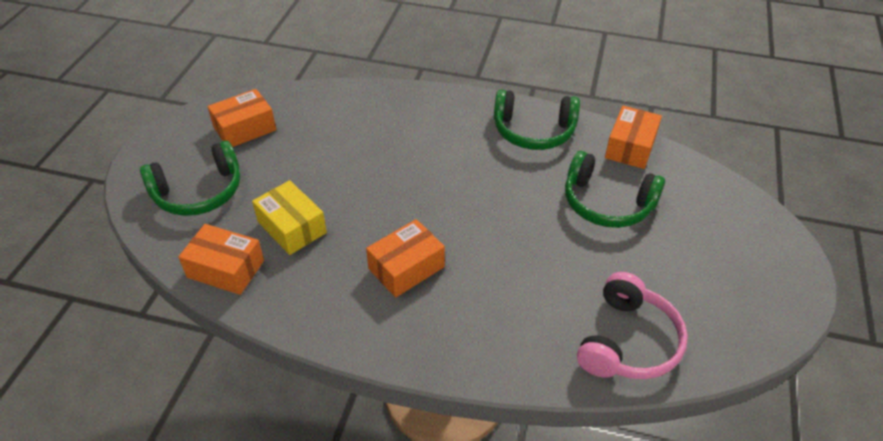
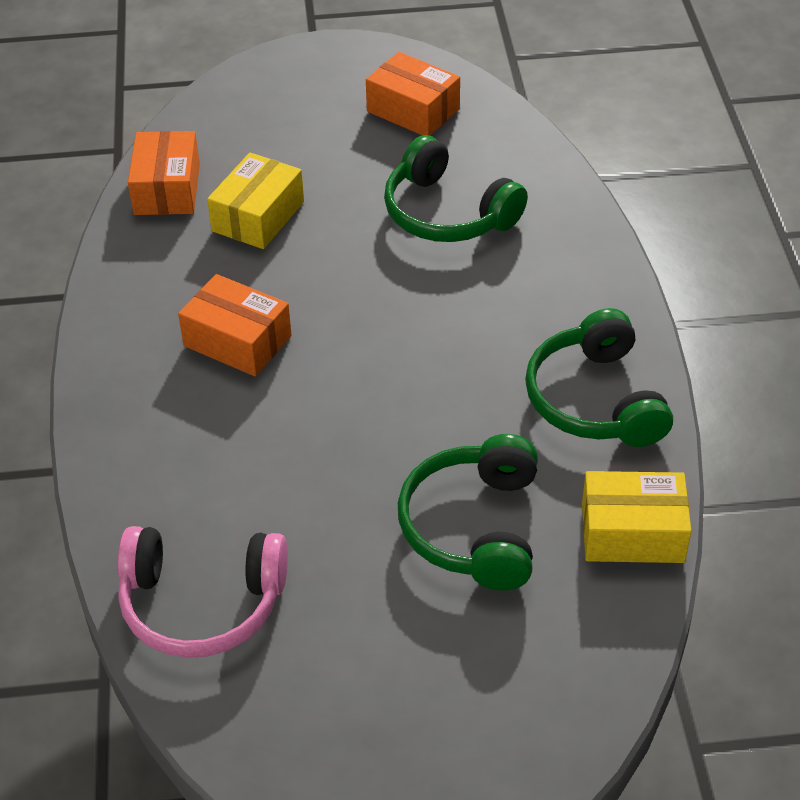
camera: 70 degrees right, 0 degrees up
green headphones [140,141,240,216] -> green headphones moved to [384,135,528,242]
orange box [605,106,662,169] -> yellow box [582,471,692,563]

